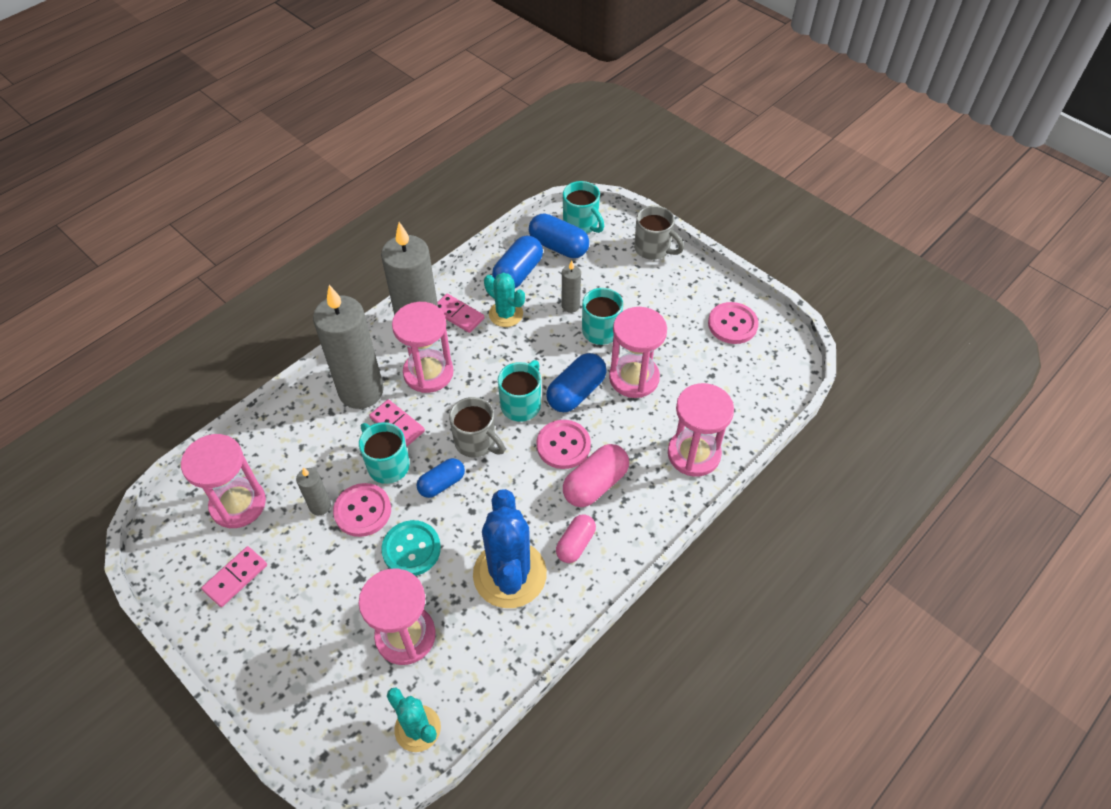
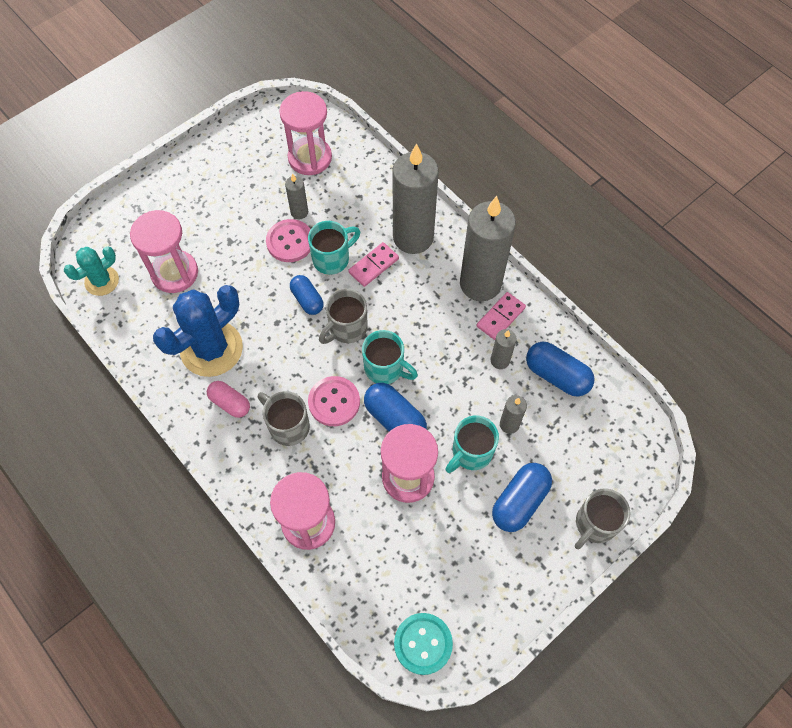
camera: 95 degrees right, 10 degrees up
pink domino [201,546,267,607] -> none
turquoise button [381,520,441,576] -> turquoise button moved to [394,613,453,675]
pink hourglass [392,302,454,393] -> none
blue cactus [473,489,547,608] -> blue cactus turned 45 degrees counterclockwise [153,285,243,377]
turquoise cactus [484,273,525,327] -> grey candle [491,329,517,369]
blue capsule [529,213,589,258] -> blue capsule moved to [492,463,552,532]
turquoise mug [563,181,604,234] -> none
pink capsule [563,444,629,507] -> grey mug [258,391,310,446]
pink button [708,302,759,344] -> none

